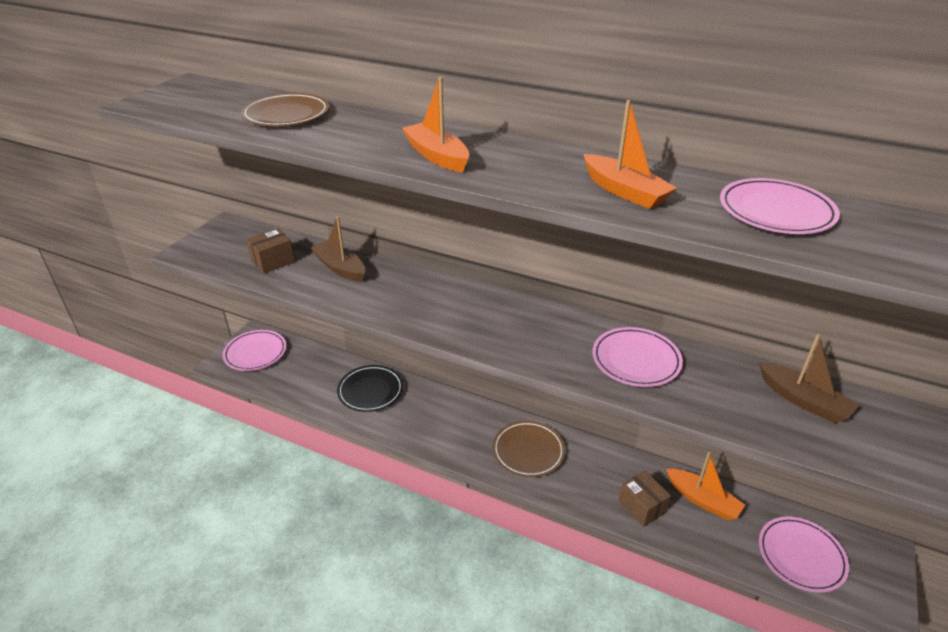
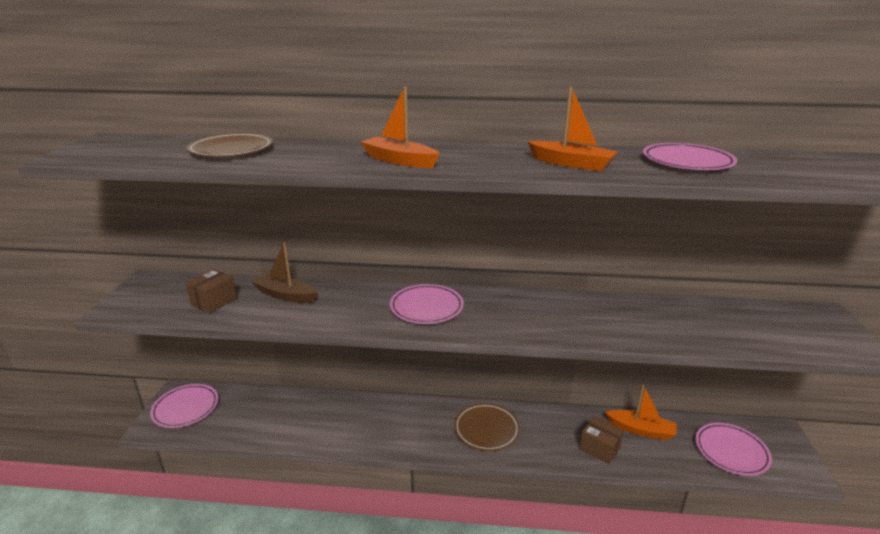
camera: 20 degrees left, 10 degrees down
black plate [337,365,404,412] -> none
pink plate [592,327,683,387] -> pink plate moved to [390,284,464,324]
brown boat [759,334,859,423] -> none

